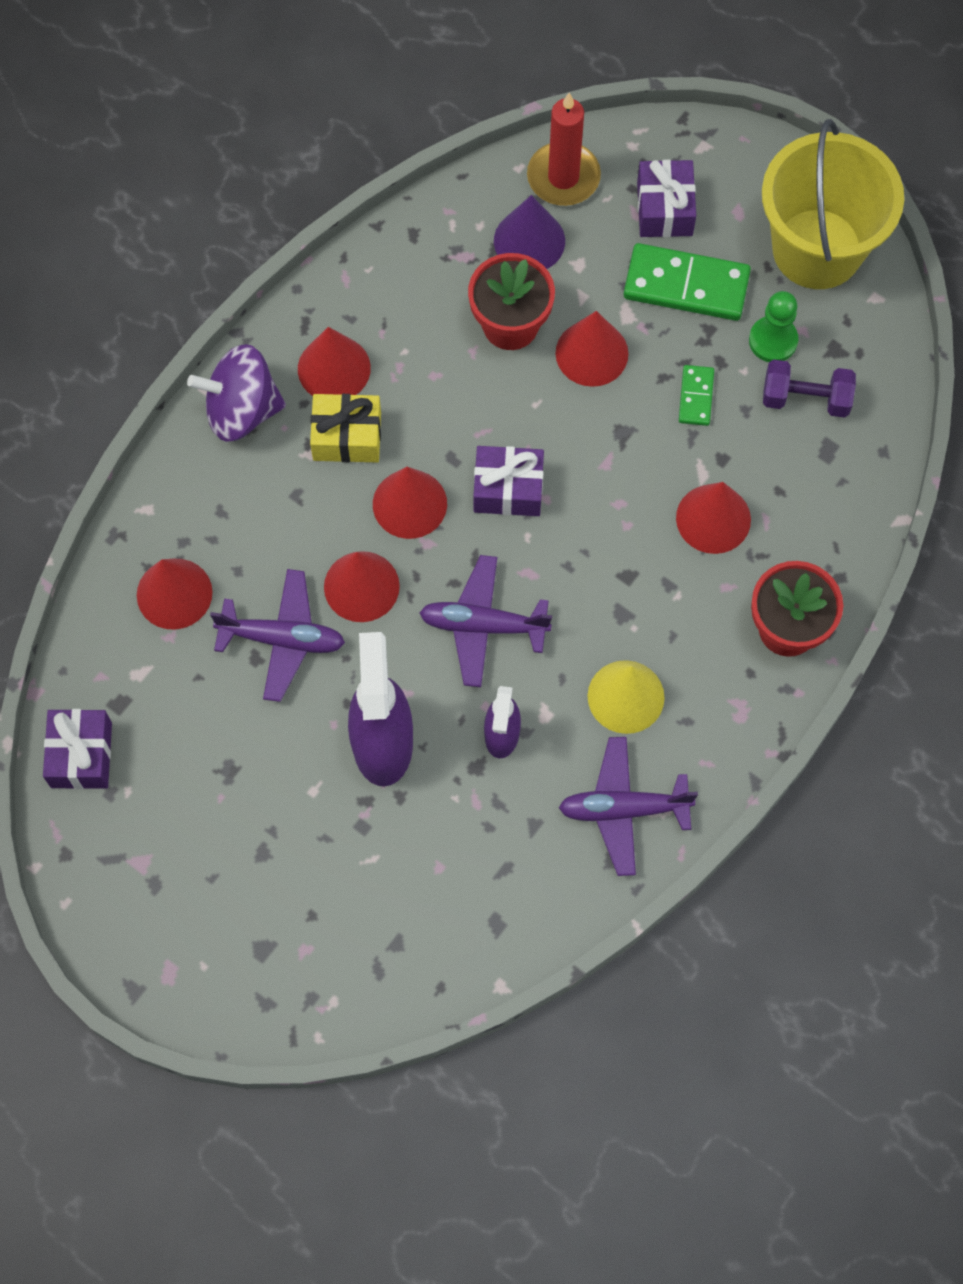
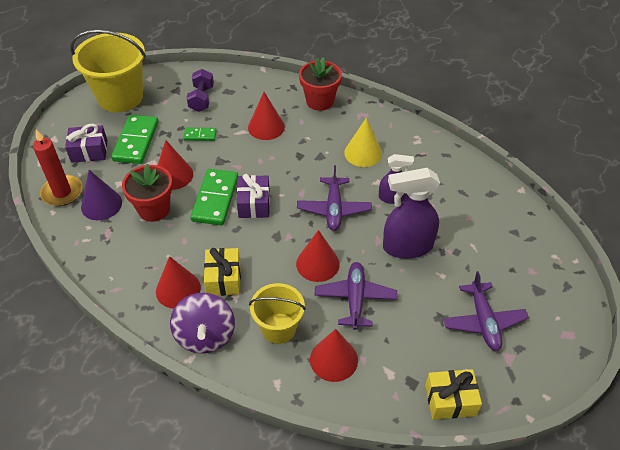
camera: 95 degrees left, 20 degrees down
purple gift [43,709,112,789] -> yellow gift [425,369,482,420]
red cone [373,467,447,539] -> none
purple plane [559,737,698,876] -> purple plane moved to [443,271,529,351]
green pawn [749,291,798,362] -> none
none -> green domino [190,169,238,225]
none -> yellow bucket [249,283,306,344]

